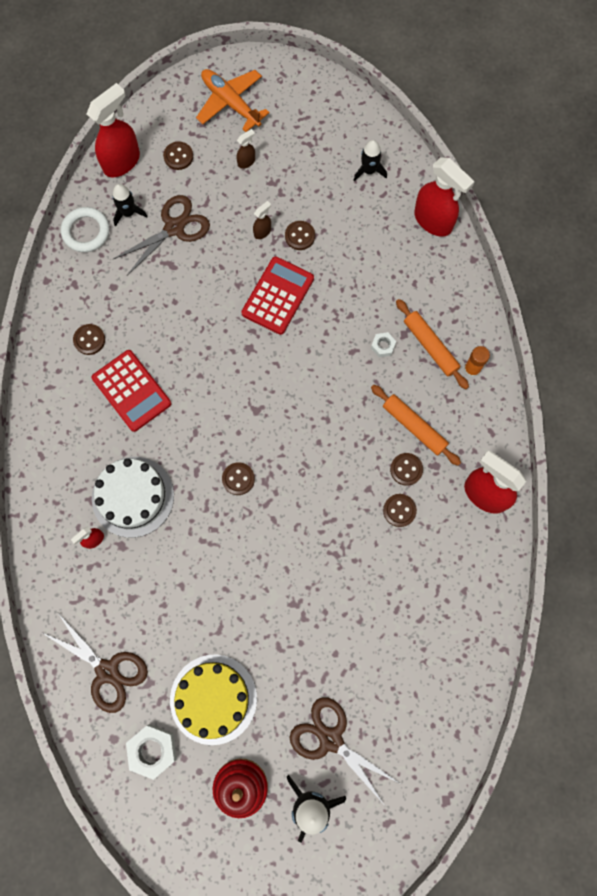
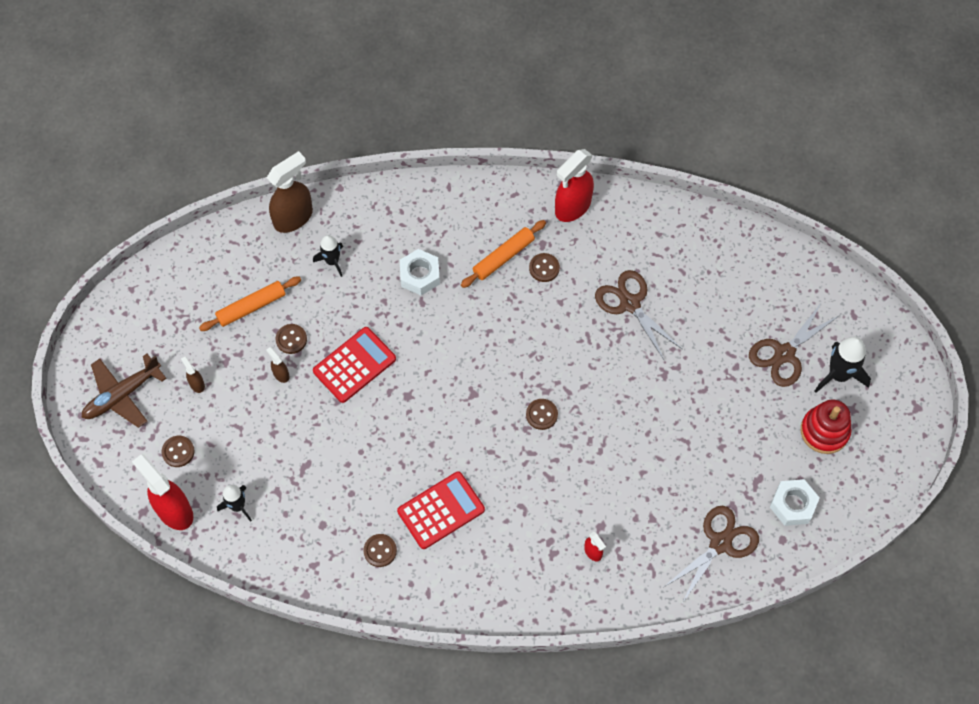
camera: 85 degrees left, 10 degrees down
white ring [61,207,110,252] -> none
white cake [92,457,174,538] -> none
brown scissors [114,195,210,276] -> brown scissors moved to [595,270,682,360]
yellow cake [170,654,257,745] -> none
orange plane [196,69,270,132] -> brown plane [82,354,167,428]
red calculator [241,257,314,335] -> red calculator turned 105 degrees clockwise [313,327,396,403]
black rocket [353,140,387,182] -> black rocket moved to [313,235,343,277]
white nut [371,332,396,357] -> white nut [400,249,440,296], size x1.82
brown button [383,494,417,527] -> none
orange rolling pin [396,299,469,389] -> orange rolling pin moved to [199,277,301,331]
red spray bottle [414,157,475,237] -> brown spray bottle [267,151,313,233]
orange glue stick [464,346,490,377] -> none

